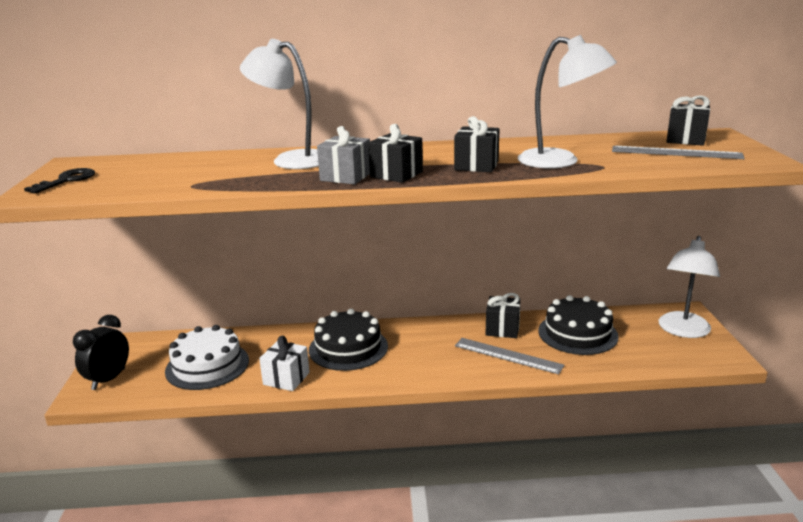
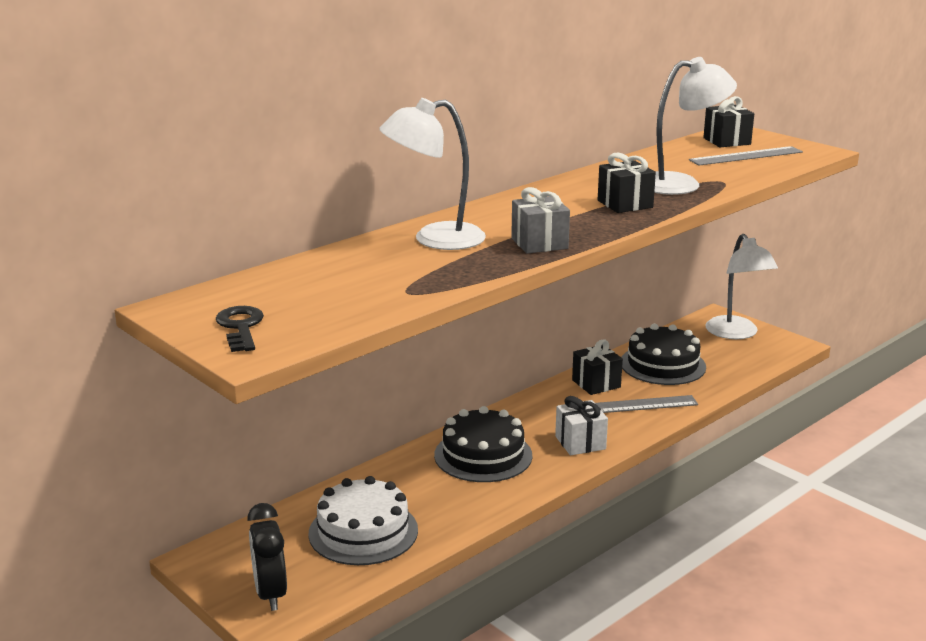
camera: 40 degrees left, 0 degrees up
white gift [259,336,310,391] -> white gift moved to [555,396,608,455]
black gift [368,124,423,183] -> none

